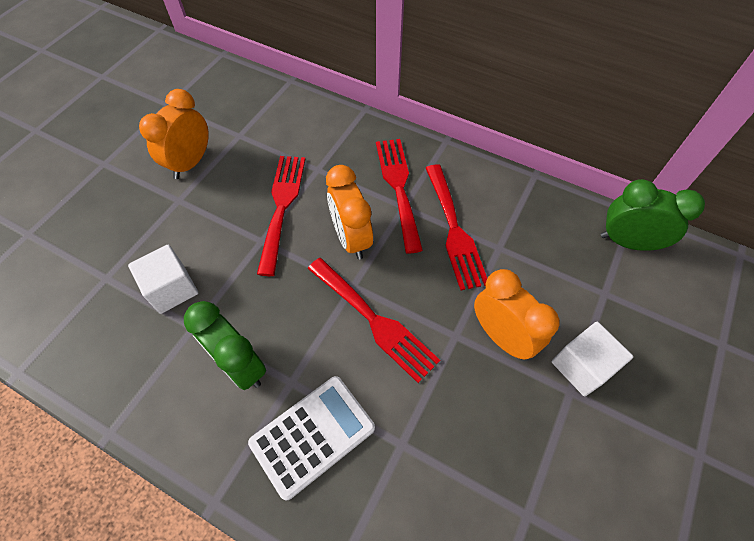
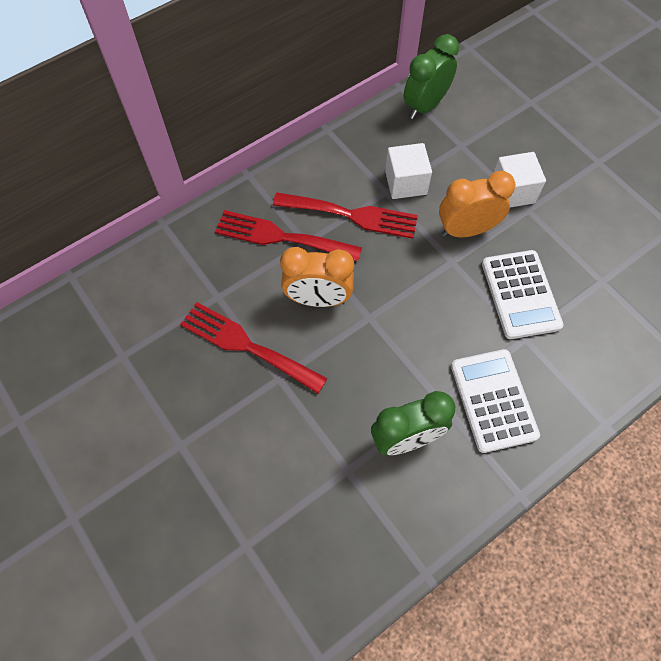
camera: 65 degrees left, 5 degrees up
white cube [128,245,198,314] -> white cube moved to [385,143,432,199]
orange clock [139,89,209,179] -> none
red fork [307,258,440,383] -> none
none -> white calculator [482,250,563,339]

